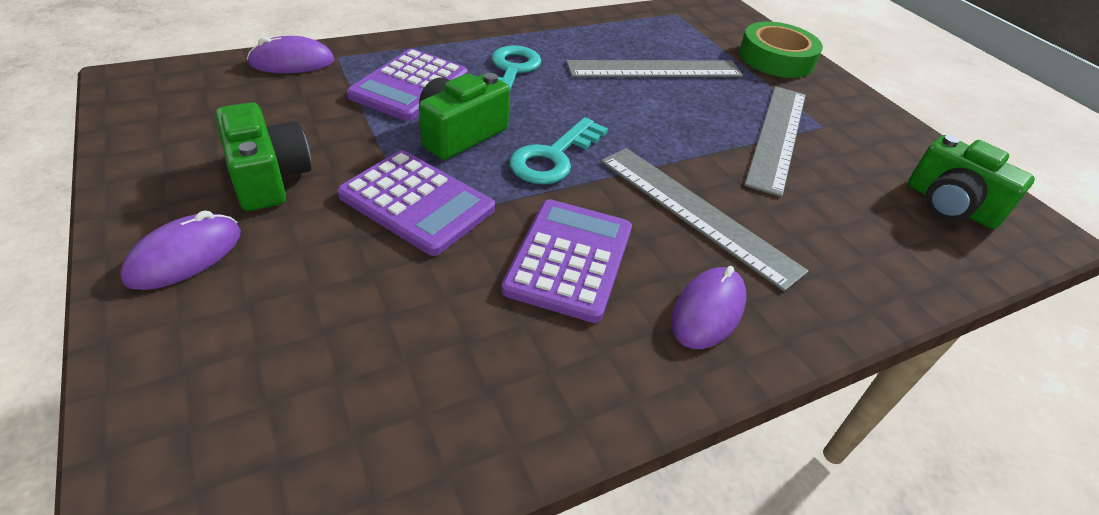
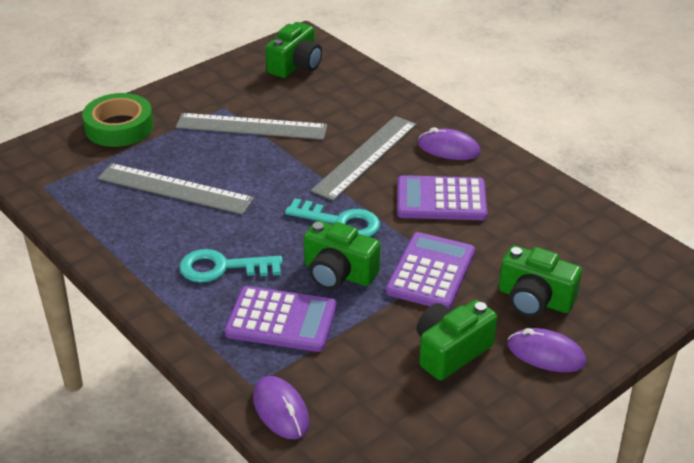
camera: 100 degrees left, 5 degrees down
grey ruler [566,60,743,77] -> grey ruler turned 45 degrees counterclockwise [98,163,254,215]
none -> green camera [499,245,582,317]

